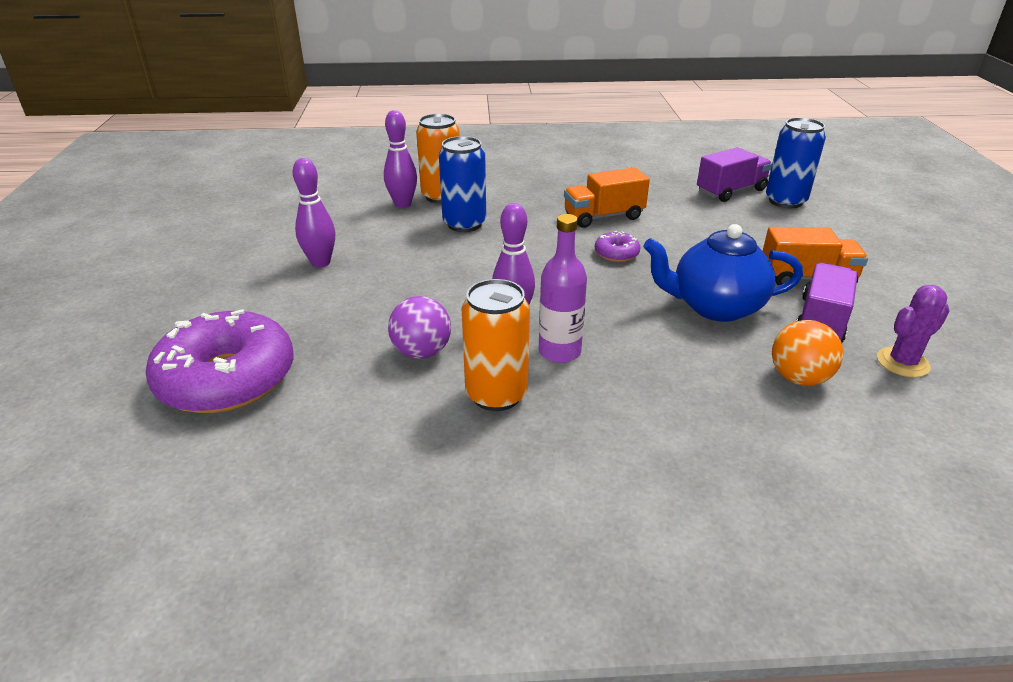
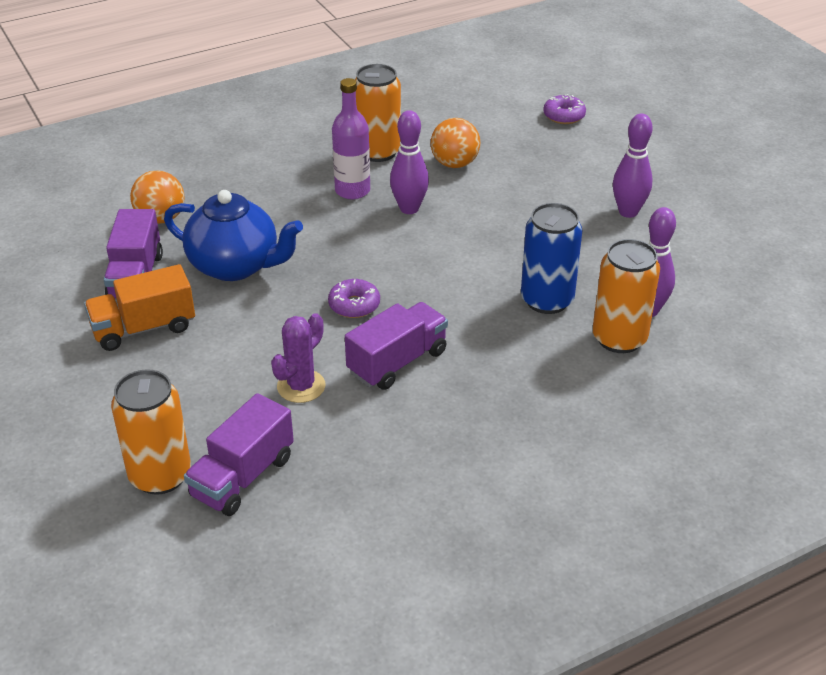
camera: 155 degrees right, 5 degrees up
purple donut [146,309,294,413] -> purple donut [543,94,586,124], size x0.43
purple ball [388,296,451,359] -> orange ball [431,118,480,168]
orange truck [564,167,650,228] -> purple truck [345,302,448,390]
blue teapot [643,224,803,322] -> blue teapot turned 45 degrees clockwise [164,190,303,281]
blue can [766,117,826,208] -> orange can [111,369,191,495]
purple cactus [877,285,950,377] -> purple cactus moved to [271,313,325,403]

